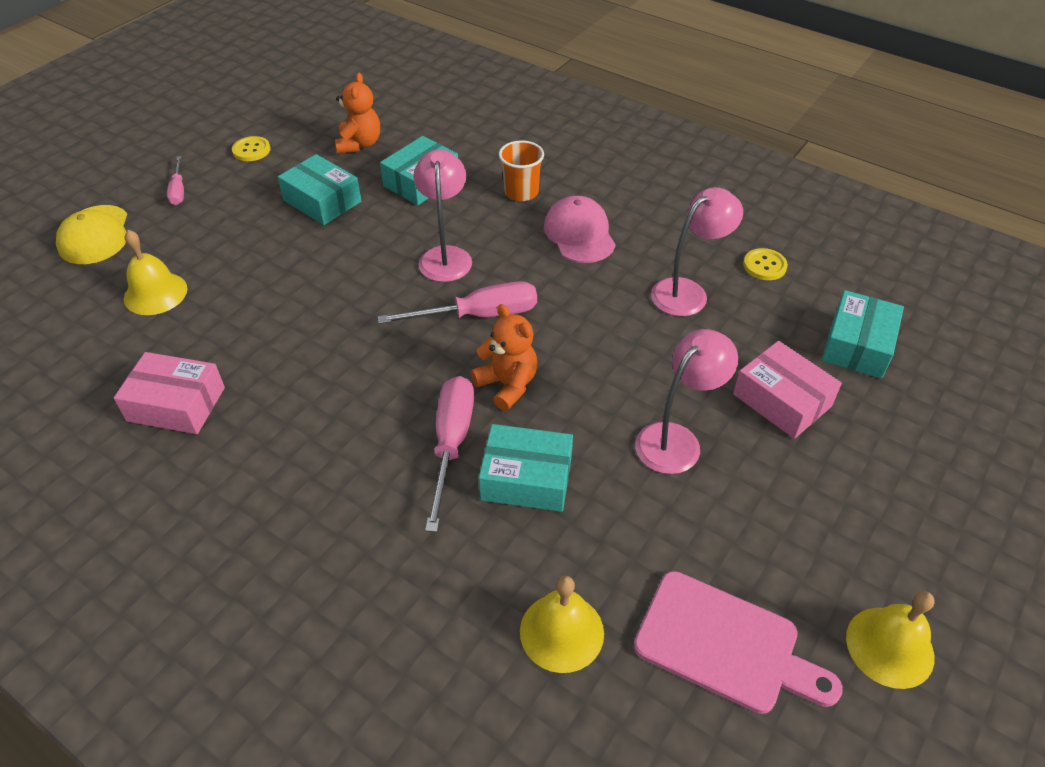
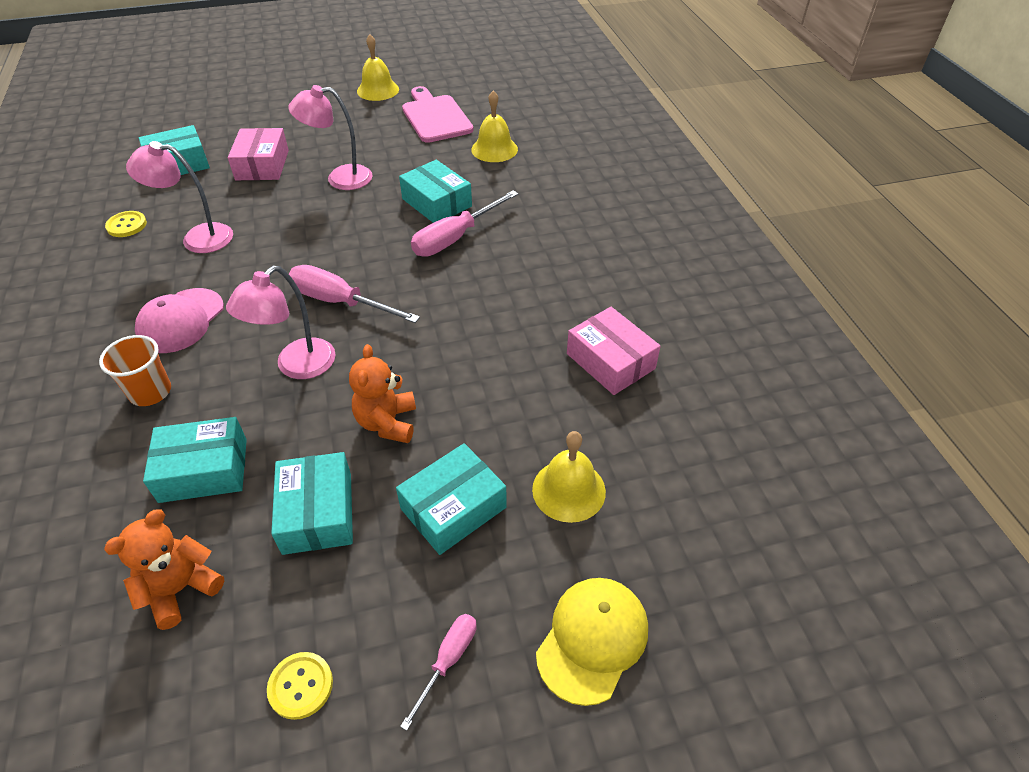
camera: 140 degrees left, 0 degrees up
orange teddy bear [471,304,537,411] -> orange teddy bear moved to [349,344,416,443]
none -> turquoise box [396,443,507,555]

